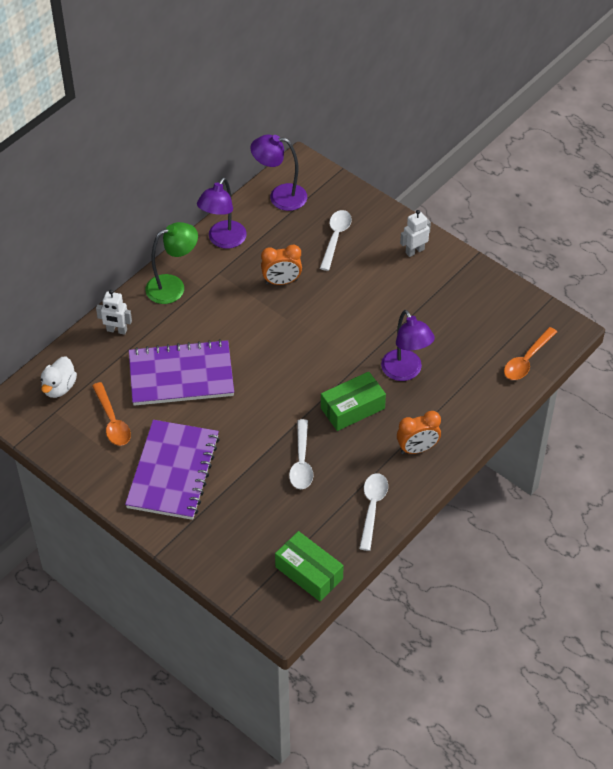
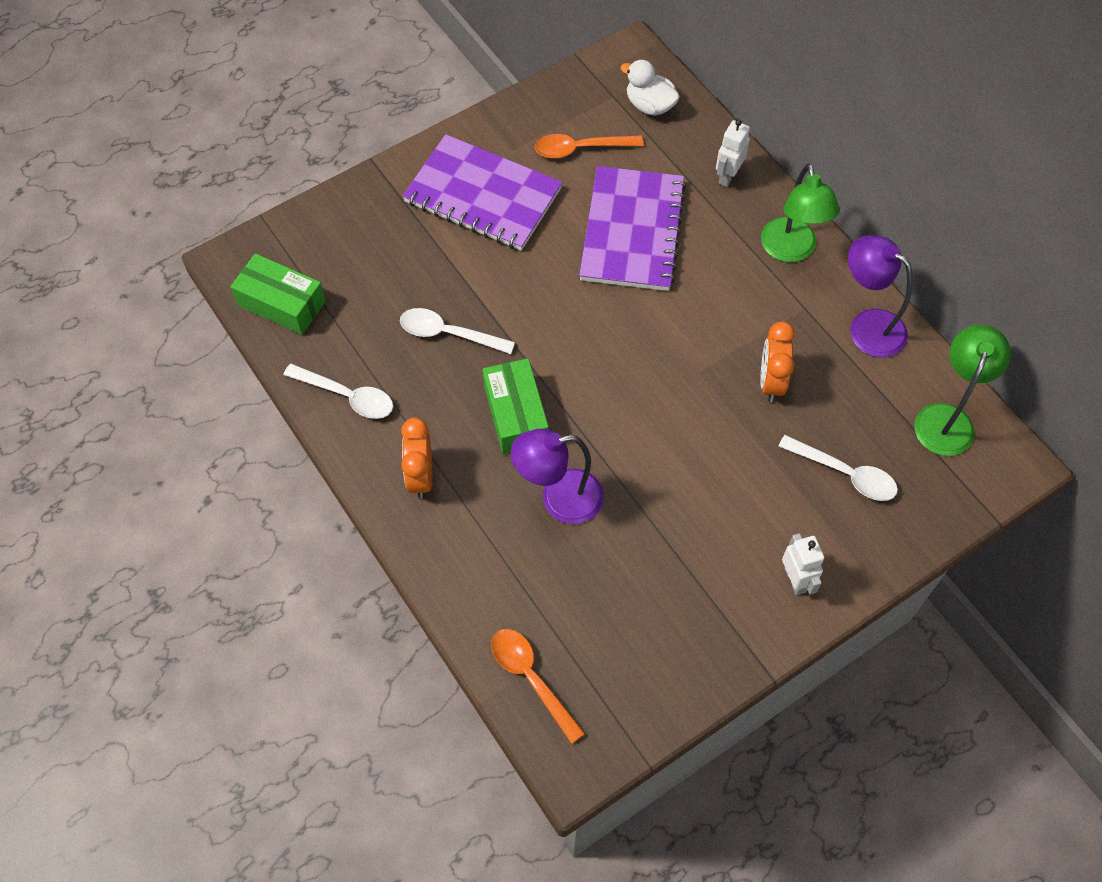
camera: 105 degrees right, 10 degrees up
purple lamp [251,134,307,211] -> green lamp [914,325,1011,456]
green box [275,531,344,601] -> green box turned 60 degrees clockwise [230,253,326,335]

